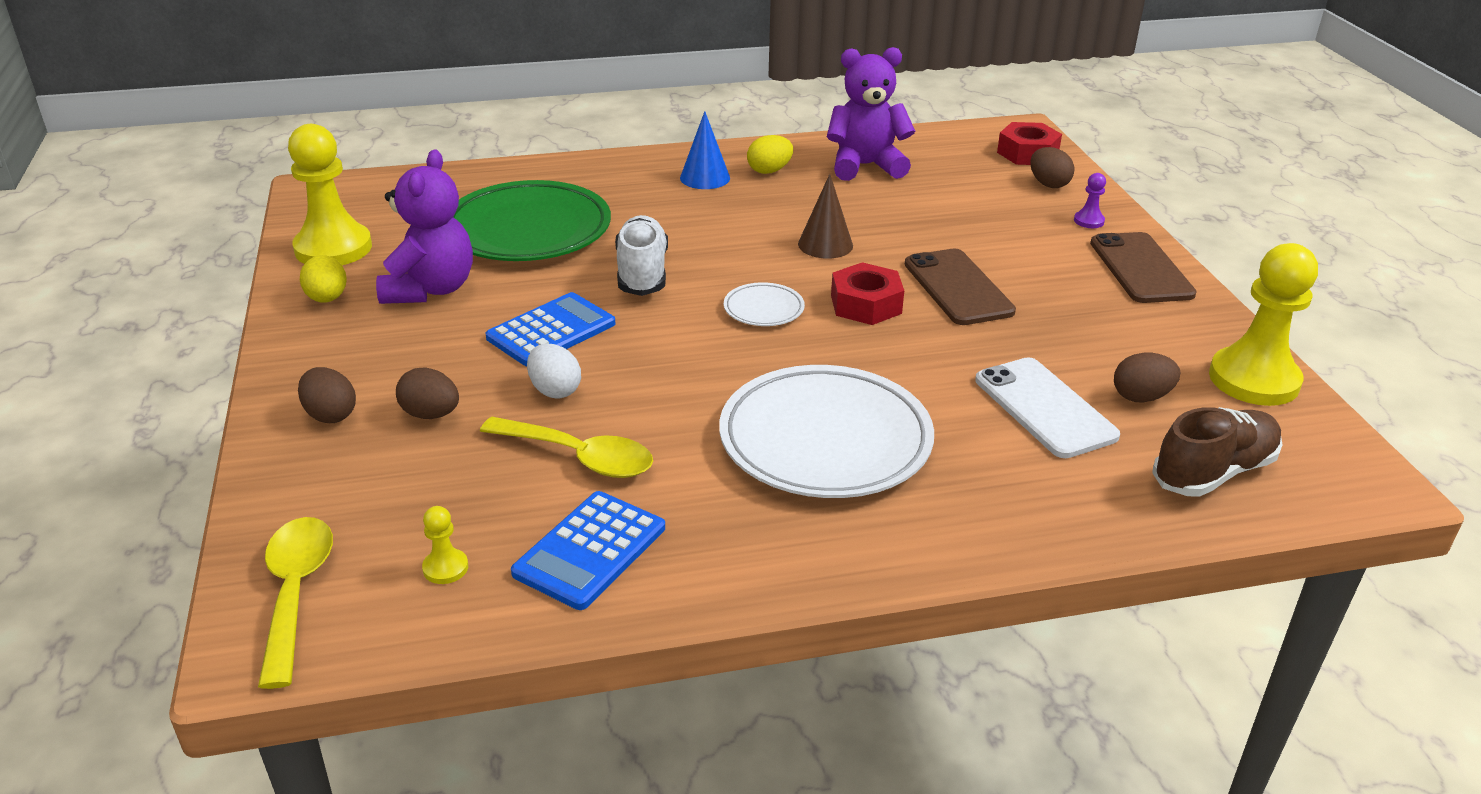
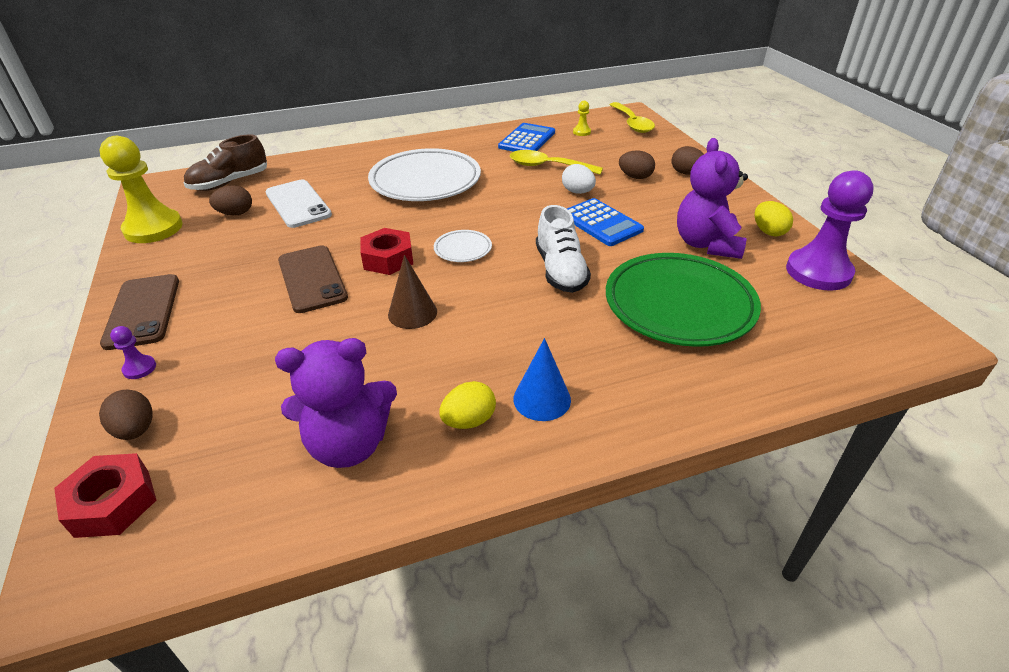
camera: 175 degrees right, 5 degrees up
yellow pawn [288,124,372,265] -> purple pawn [786,170,874,291]
blue calculator [486,292,615,366] -> blue calculator turned 75 degrees counterclockwise [567,198,644,246]

